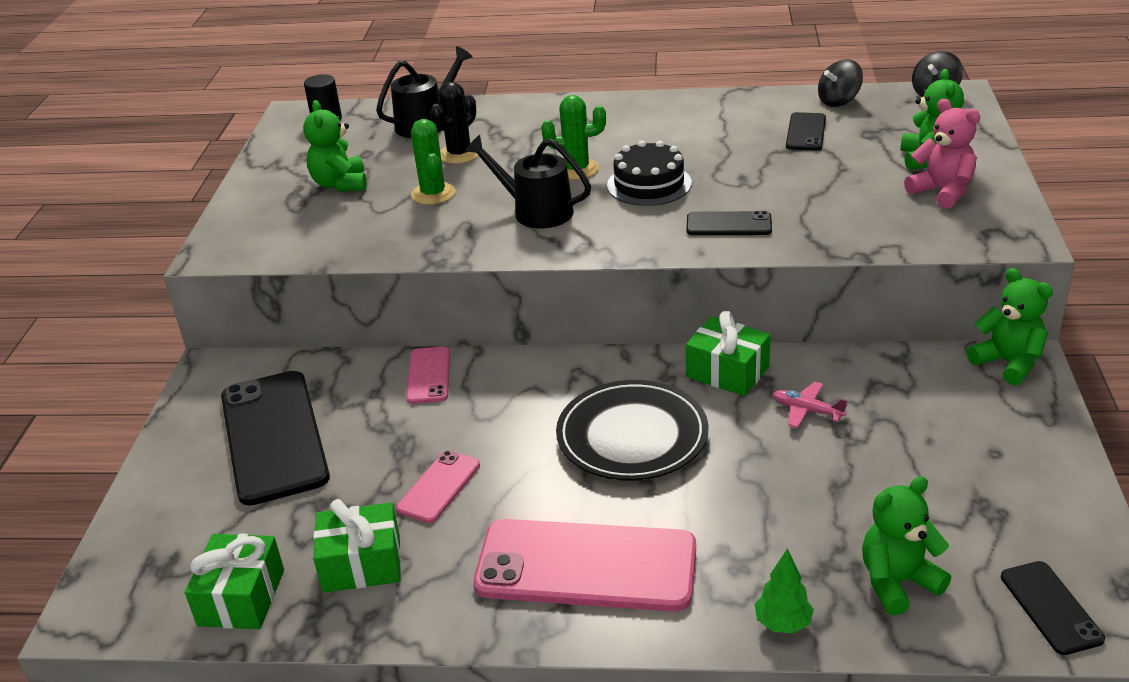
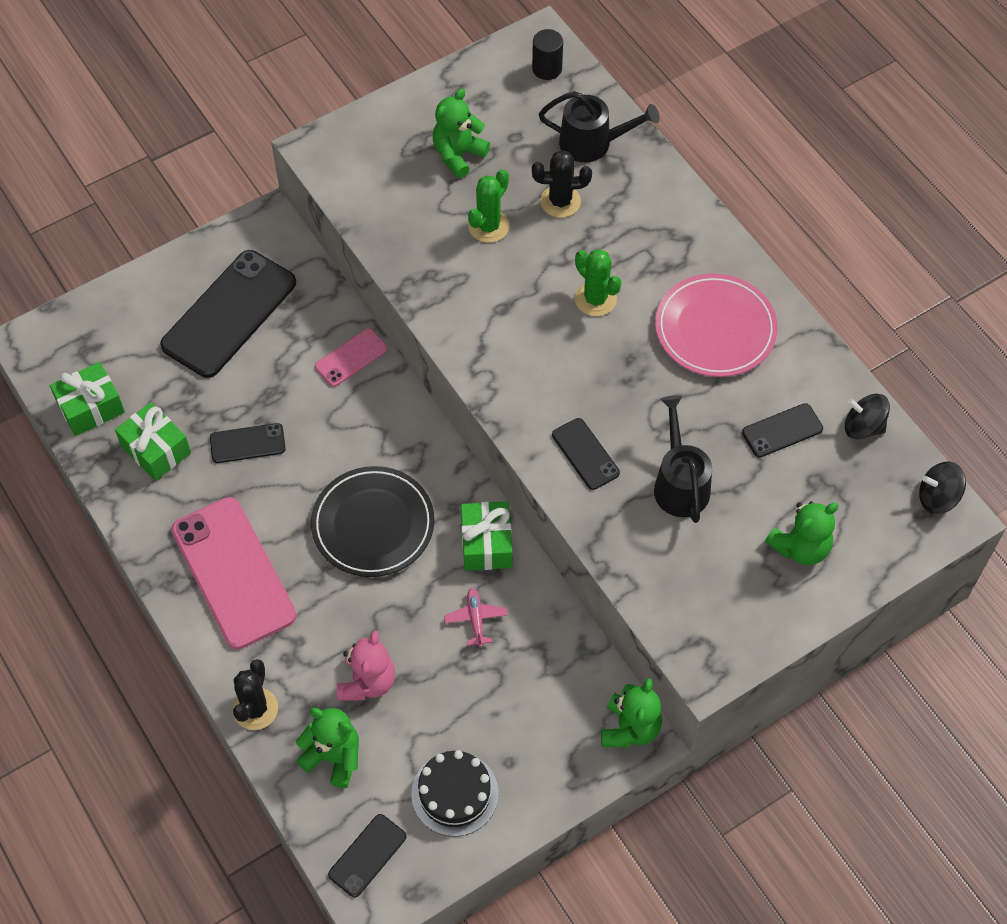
camera: 50 degrees right, 25 degrees up
pink phone [396,450,480,523] -> black phone [210,423,286,463]
black watering can [465,135,591,228] -> black watering can moved to [654,395,712,523]
black cake [607,140,692,206] -> black cake moved to [411,750,499,837]
green tree [755,548,814,634] -> black cactus [233,659,278,730]
pink teddy bear [904,99,980,209] -> pink teddy bear moved to [337,631,395,701]
none -> pink plate [655,273,778,377]

